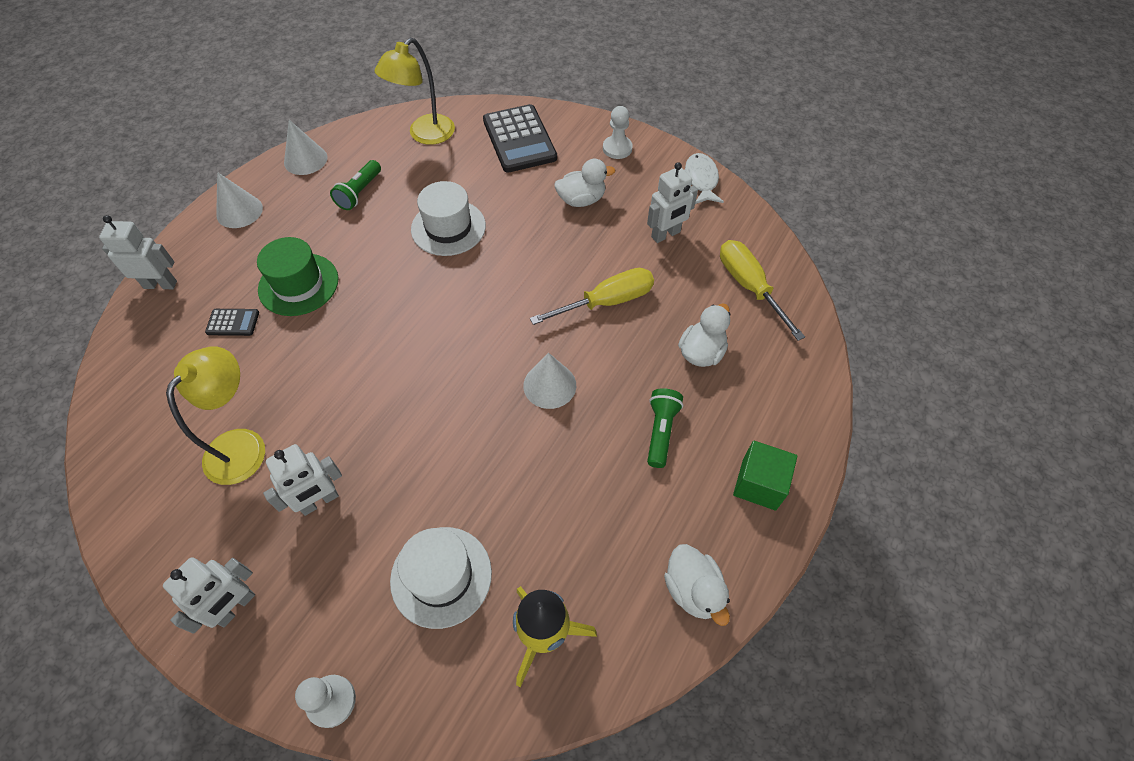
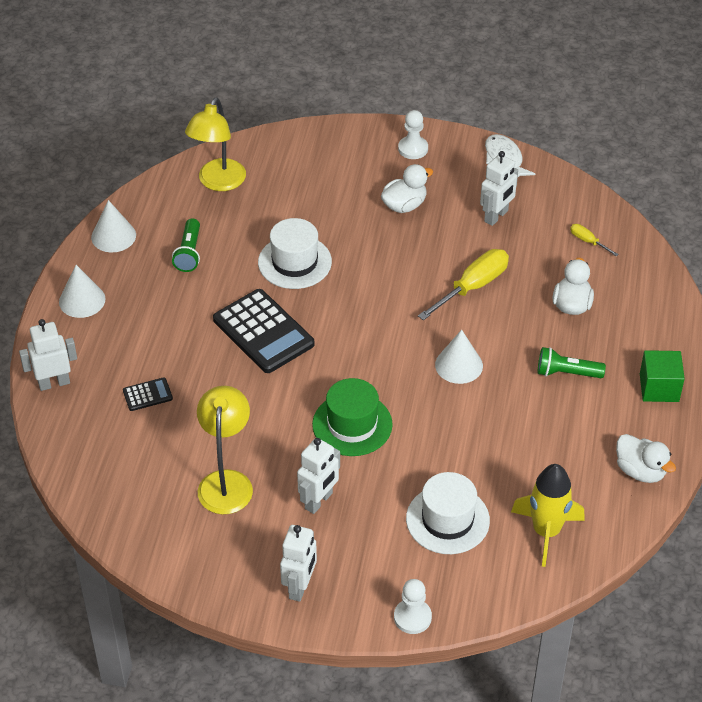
camera: 20 degrees left, 10 degrees down
green hat [257,237,338,316] -> green hat moved to [312,378,393,456]
black calculator [483,104,557,173] -> black calculator moved to [213,289,314,373]
green flashlight [647,388,683,468] -> green flashlight turned 75 degrees counterclockwise [538,347,606,378]
yellow screwdriver [720,240,805,341] -> yellow screwdriver [570,224,619,256], size x0.49

